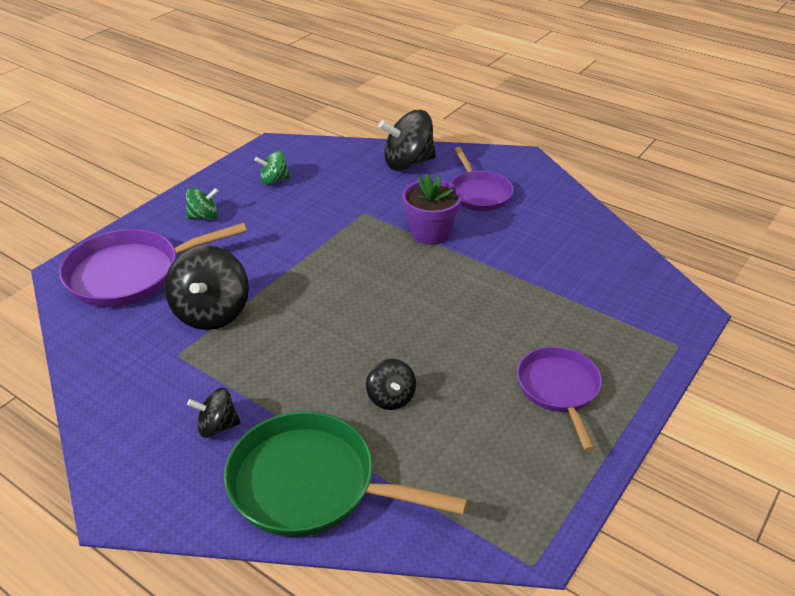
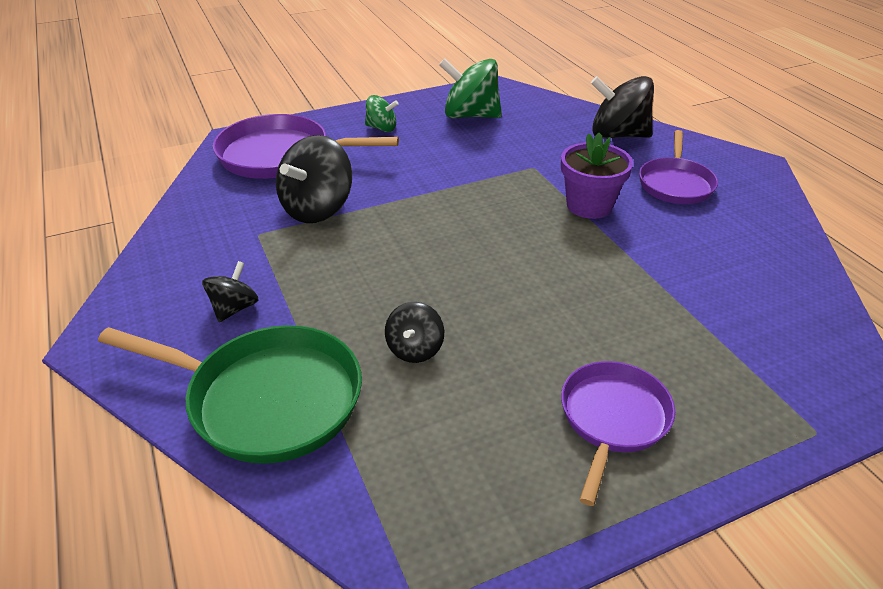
camera: 30 degrees right, 0 degrees up
black spinning top [187,387,241,438] -> black spinning top turned 90 degrees clockwise [202,261,259,322]
green pan [224,411,468,537] -> green pan turned 150 degrees clockwise [98,325,362,464]
green spinning top [255,151,290,185] -> green spinning top [439,58,502,118], size x1.83

